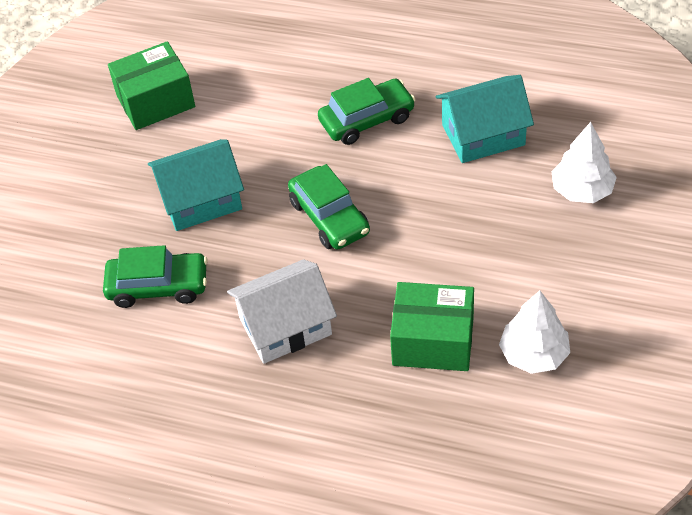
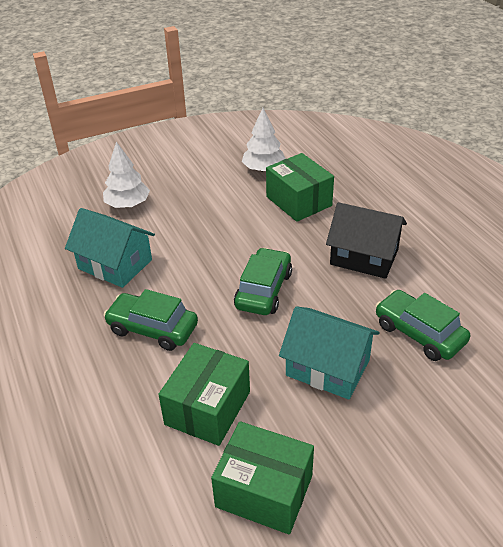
camera: 135 degrees left, 10 degrees down
white house [227,259,337,364] -> black house [326,202,407,279]
none -> green box [158,343,250,446]

